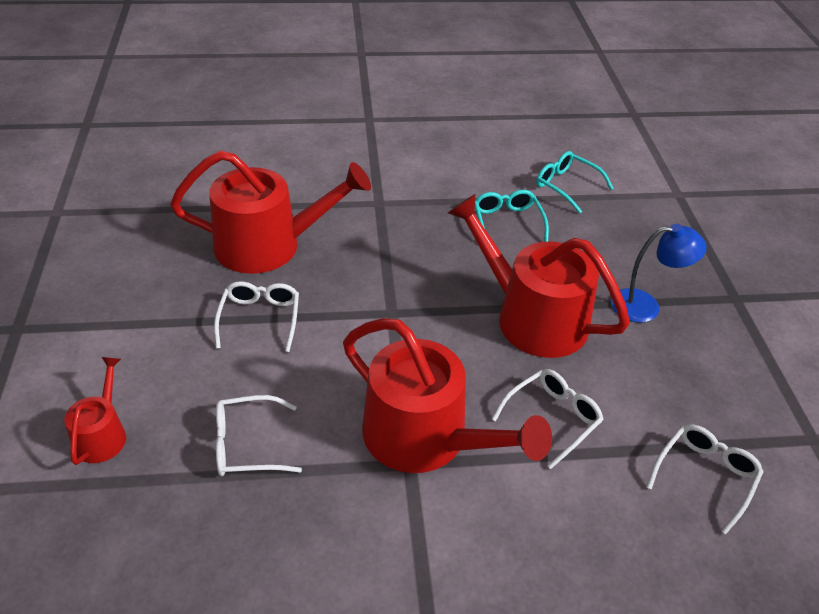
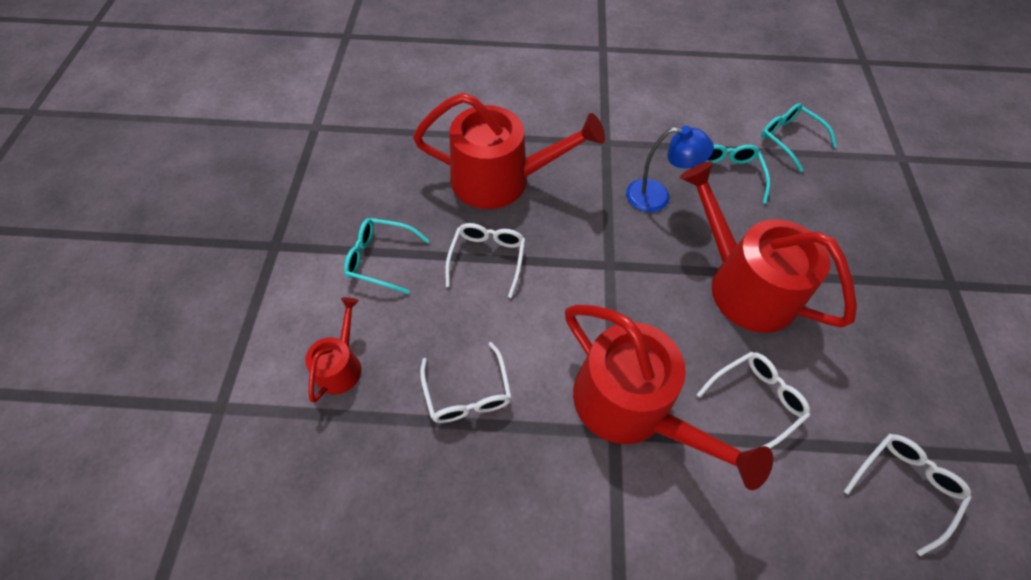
camera: 10 degrees right, 15 degrees up
white glasses [216,395,302,476] -> white glasses turned 105 degrees counterclockwise [420,342,512,423]
blue lamp [611,224,707,323] -> blue lamp moved to [626,126,714,212]
none -> turquoise glasses [344,218,430,294]

